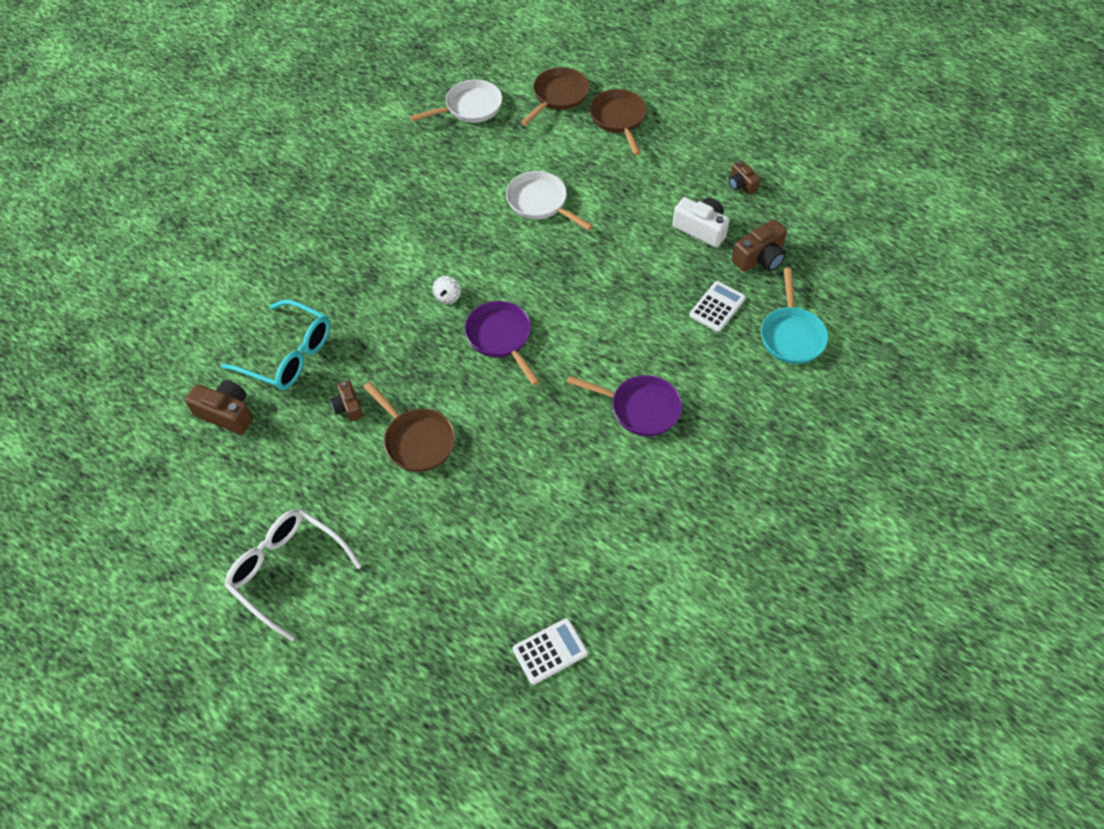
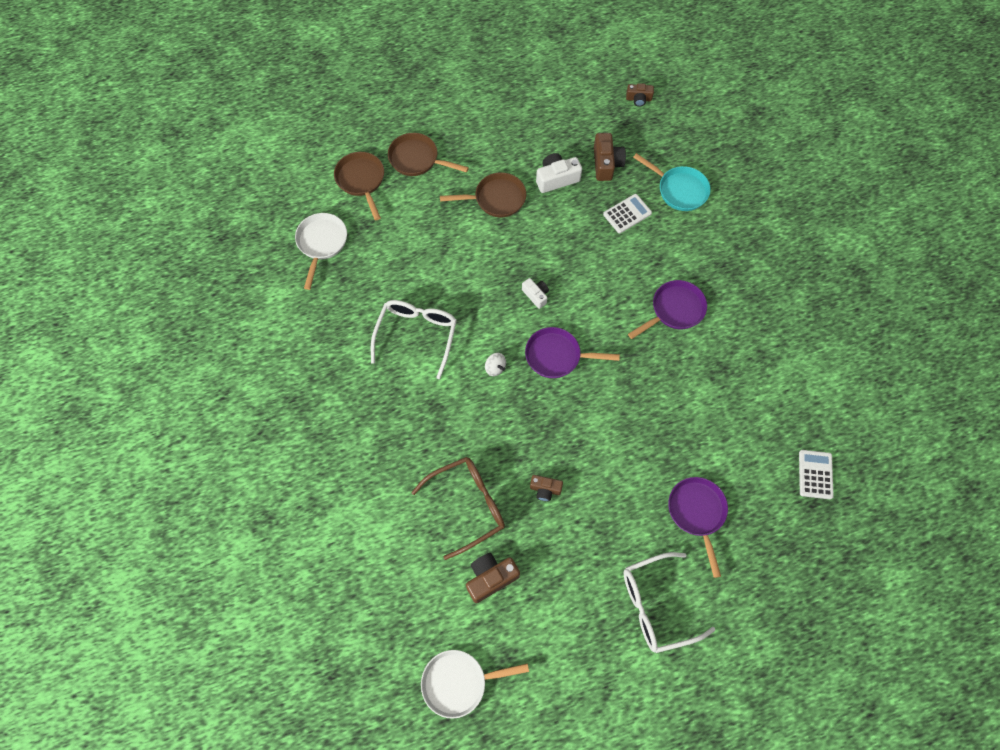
camera: 55 degrees left, 10 degrees up
turquoise glasses [221,300,330,390] -> brown glasses [412,457,505,560]
brown pan [363,382,455,472] -> brown pan moved to [440,172,526,217]
white pan [506,171,593,231] -> white pan moved to [421,650,529,719]
white calculator [689,281,746,332] -> white calculator turned 75 degrees clockwise [603,194,652,233]
brown camera [729,160,760,195] -> brown camera moved to [626,83,654,107]
none -> white glasses [371,300,457,379]
none -> white camera [522,278,549,309]
none -> purple pan [668,477,728,578]

